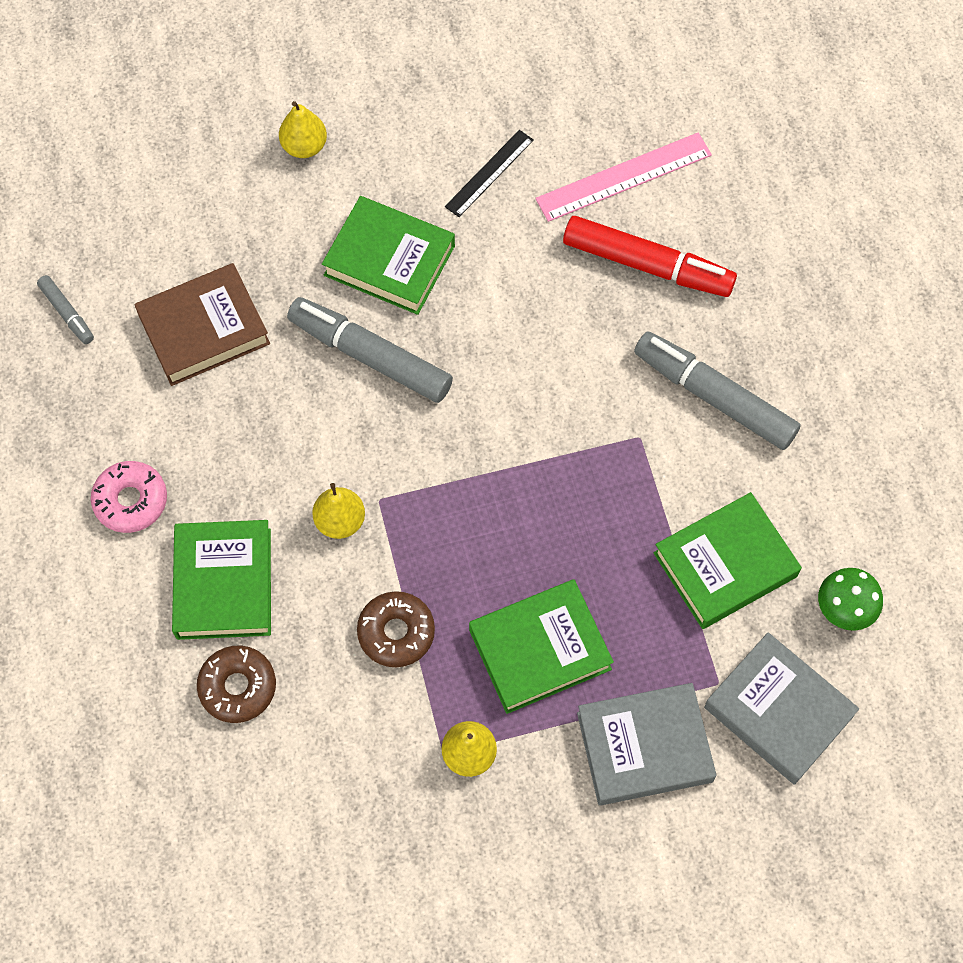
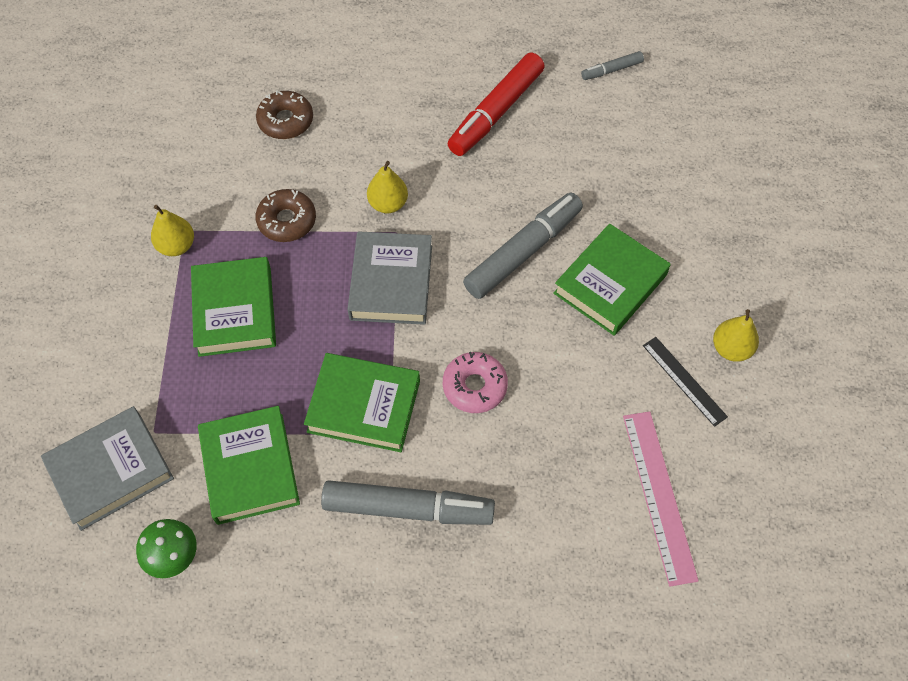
camera: 105 degrees right, 5 degrees down
pink donut [91,461,167,533] -> pink donut moved to [443,352,508,413]
brown book [134,263,270,386] -> none
green book [172,520,271,640] -> green book moved to [304,353,420,452]
yellow pear [279,101,327,158] -> yellow pear moved to [713,309,759,362]
red marker [563,216,737,297] -> red marker moved to [447,53,545,156]
grey book [577,683,717,806] -> grey book moved to [347,231,432,325]
grey marker [634,332,801,450] -> grey marker turned 45 degrees clockwise [321,480,495,525]

